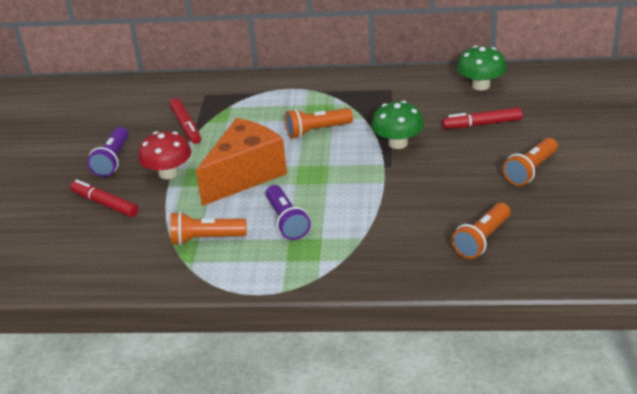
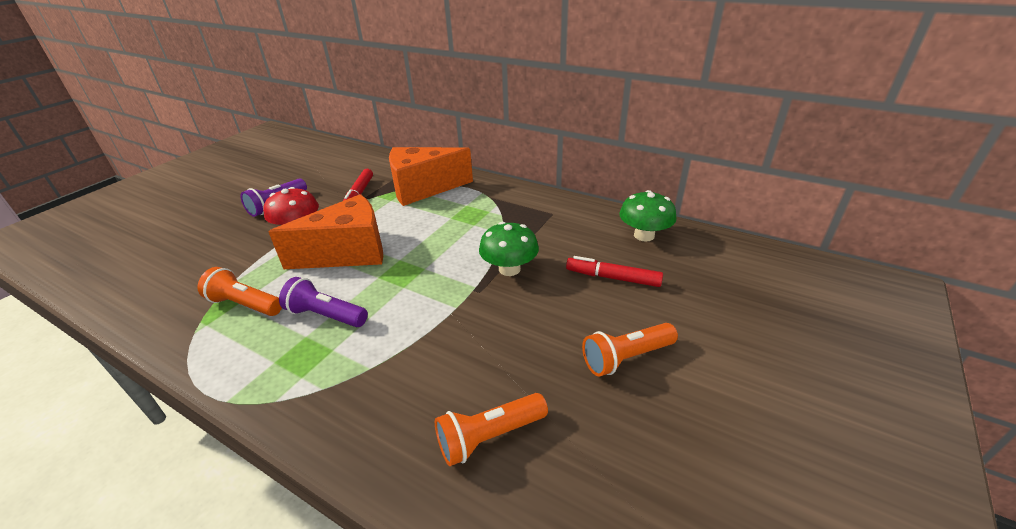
camera: 25 degrees right, 0 degrees up
red marker [70,179,139,217] -> none
purple flashlight [266,185,311,240] -> purple flashlight turned 105 degrees clockwise [279,277,368,327]
orange flashlight [285,108,353,139] -> none
none -> orange cheese [389,147,473,206]

